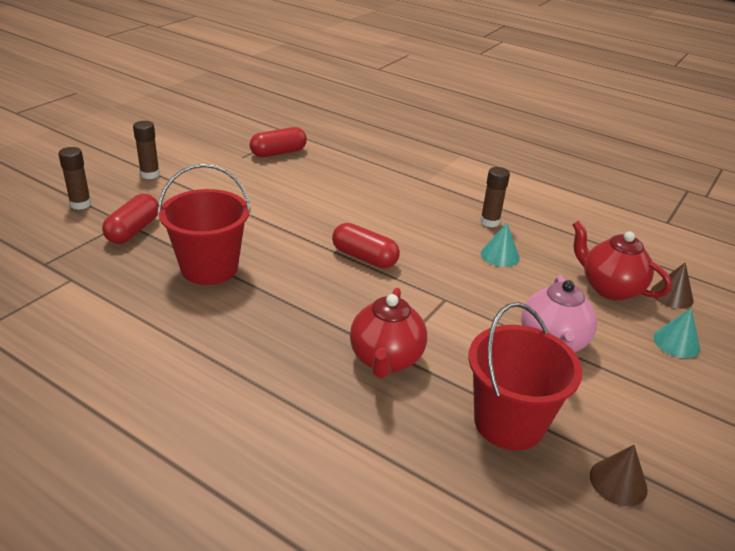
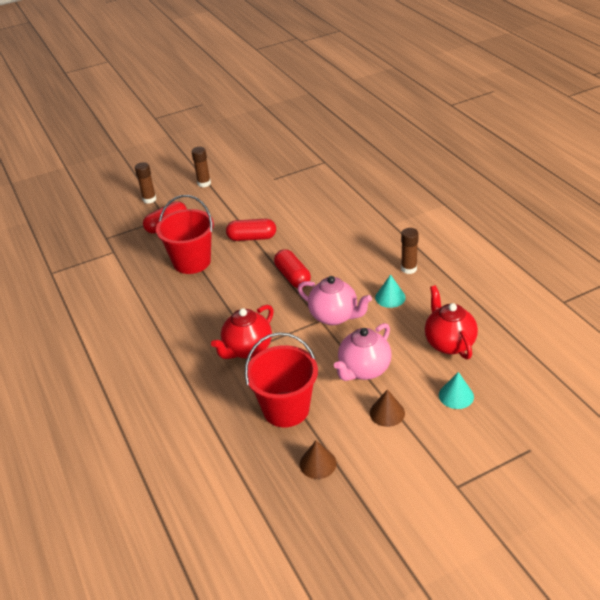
camera: 35 degrees right, 5 degrees up
red capsule [250,127,307,157] -> red capsule moved to [226,219,276,241]
brown cone [651,263,694,309] -> brown cone moved to [370,389,405,427]
none -> pink teapot [298,276,372,325]

